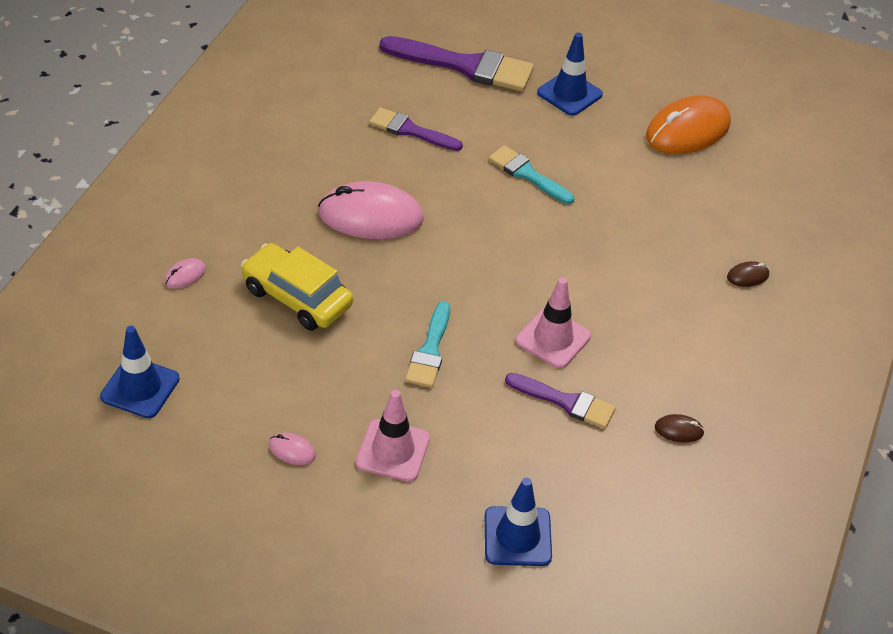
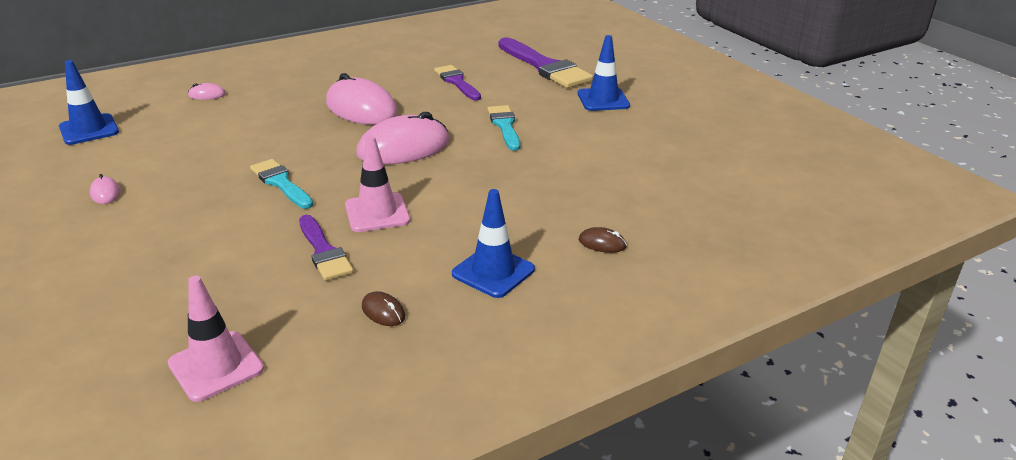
camera: 40 degrees right, 15 degrees down
yellow car [241,243,353,331] -> none
pink traffic cone [356,390,430,482] -> pink traffic cone moved to [168,276,264,402]
turquoise brush [405,301,450,388] -> turquoise brush turned 90 degrees clockwise [250,159,313,209]
blue traffic cone [485,478,552,566] -> blue traffic cone moved to [452,189,535,298]
orange mouse [646,95,731,154] -> none
none -> pink mouse [356,112,450,165]

